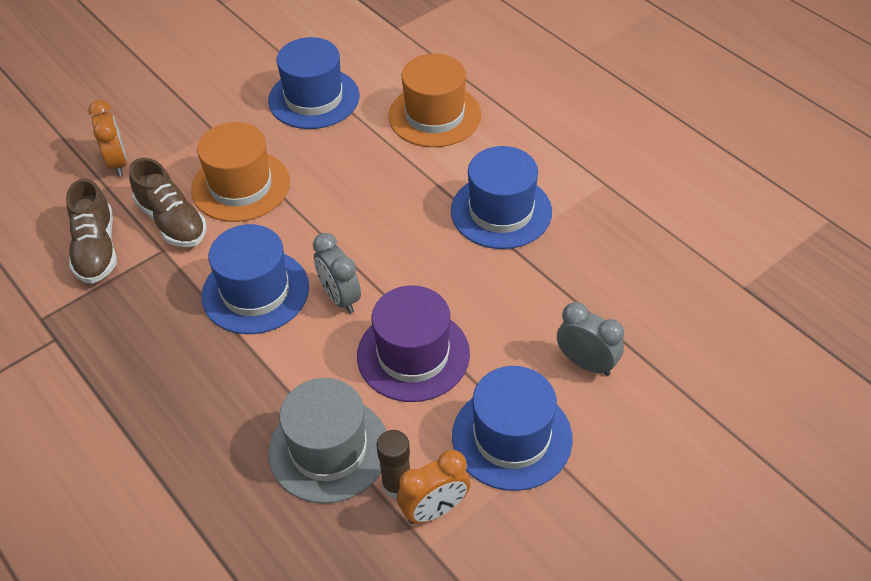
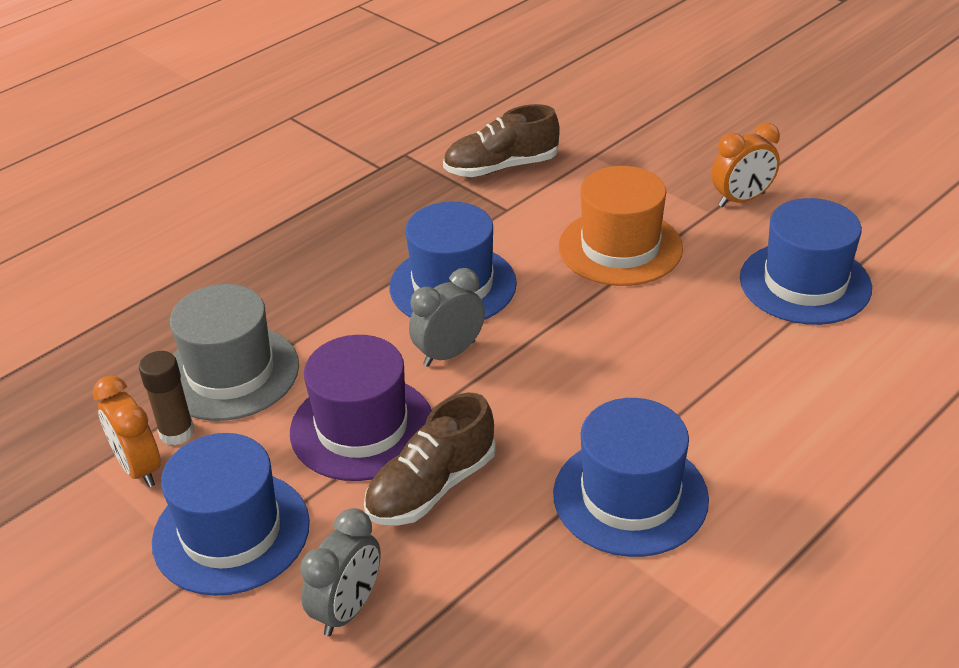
camera: 85 degrees right, 10 degrees down
orange clock [88,100,127,176] -> orange clock moved to [712,122,780,207]
brown shoe [129,158,206,247] -> brown shoe moved to [364,393,496,526]
orange hat [388,54,481,147] -> none

